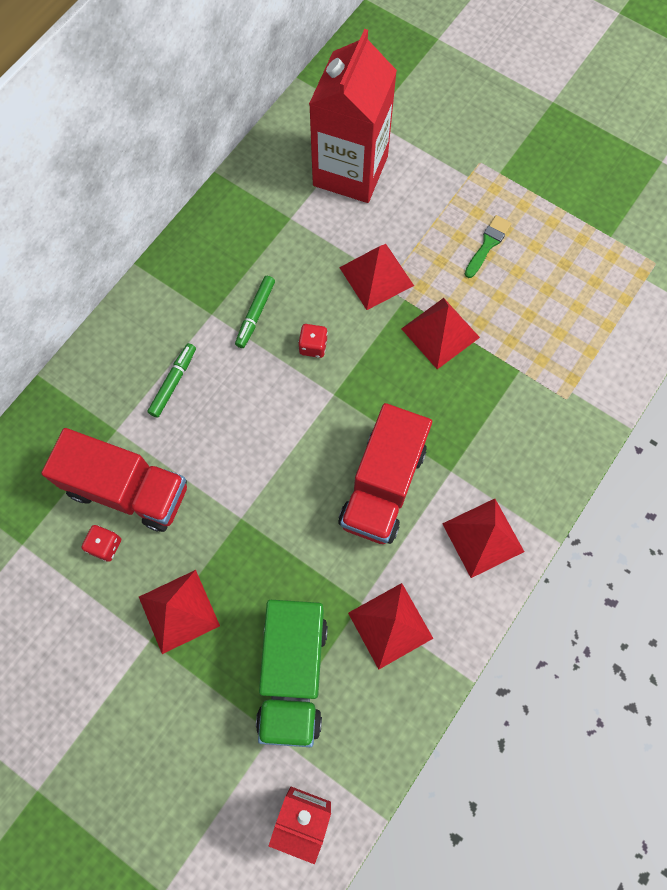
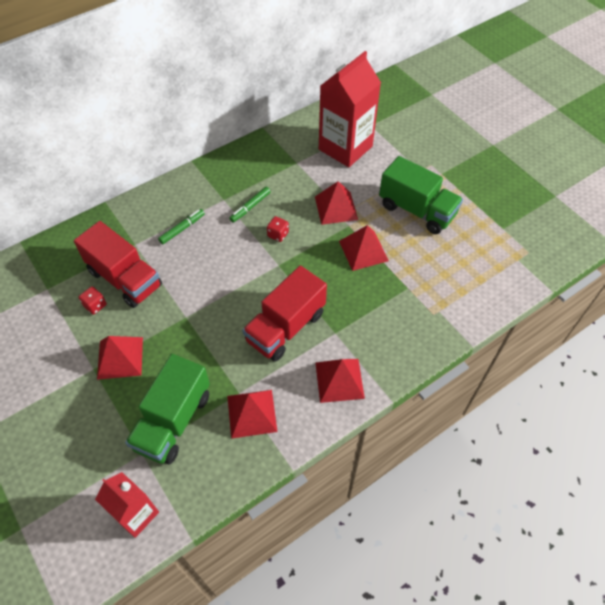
camera: 20 degrees right, 15 degrees down
green brush [465,215,512,278] -> green truck [379,156,463,234]

